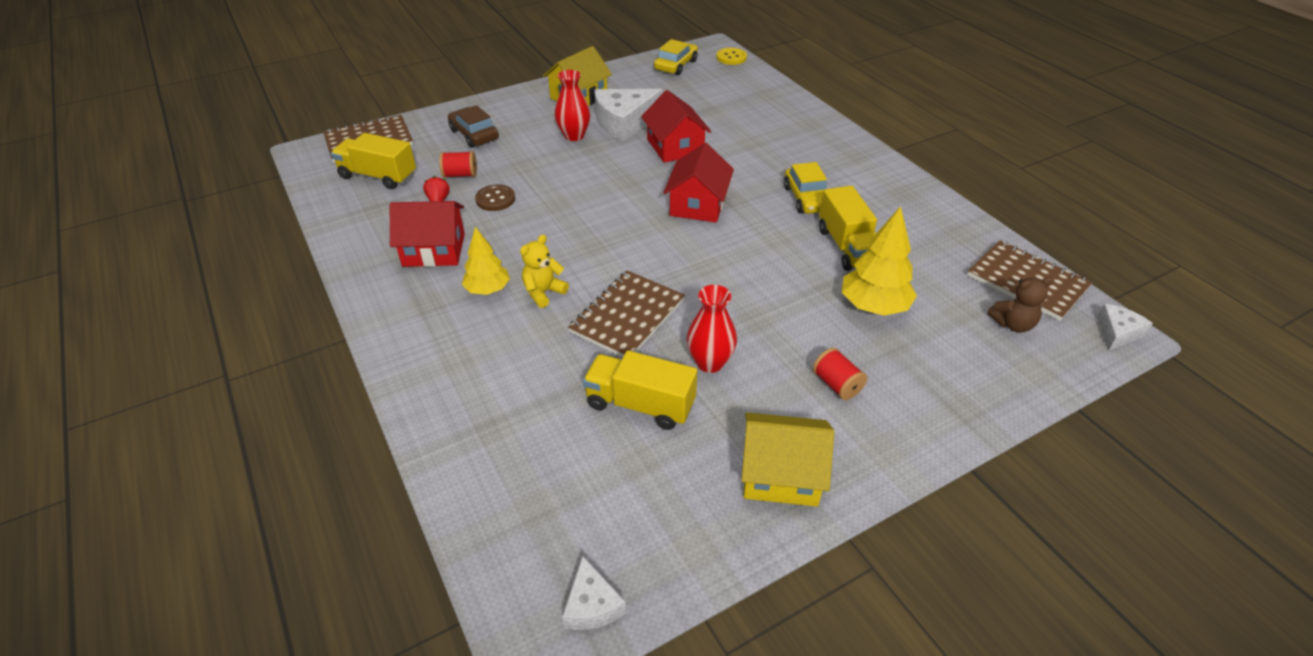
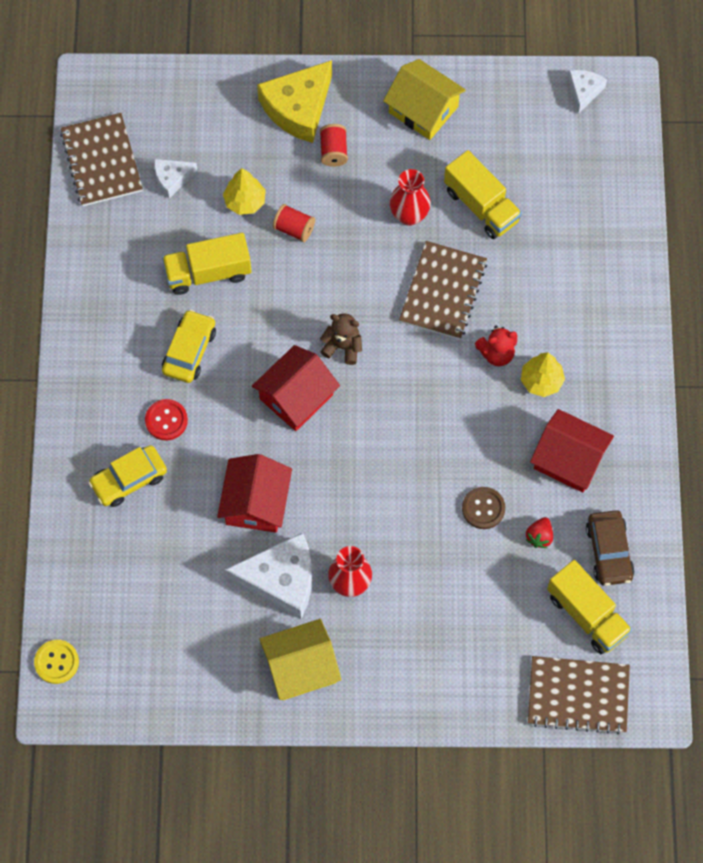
camera: 150 degrees left, 25 degrees up
red spool [439,151,477,178] -> red spool moved to [273,204,315,242]
brown car [448,105,499,148] -> brown car moved to [586,510,635,586]
yellow teddy bear [520,235,569,308] -> red teddy bear [475,325,517,366]
brown notebook [568,270,685,357] -> brown notebook turned 45 degrees counterclockwise [399,241,487,340]
yellow car [654,39,698,75] -> yellow car moved to [88,445,167,507]
yellow truck [819,186,877,271] -> yellow truck turned 120 degrees counterclockwise [162,233,251,295]
yellow tree [842,206,917,316] -> yellow tree [223,168,266,215], size x0.66
brown teddy bear [987,277,1054,333] -> brown teddy bear moved to [320,313,362,365]
white cheese [1097,304,1153,351] -> white cheese moved to [154,159,197,199]
none -> red button [145,399,188,440]
none -> yellow cheese [257,60,332,143]

